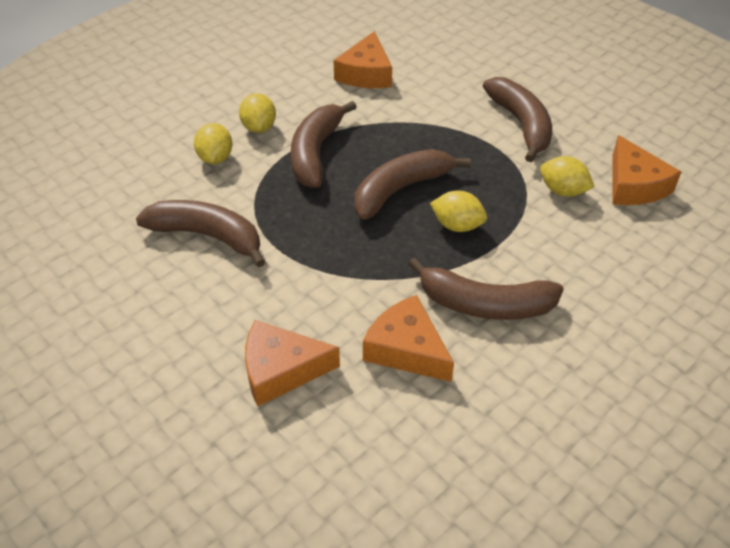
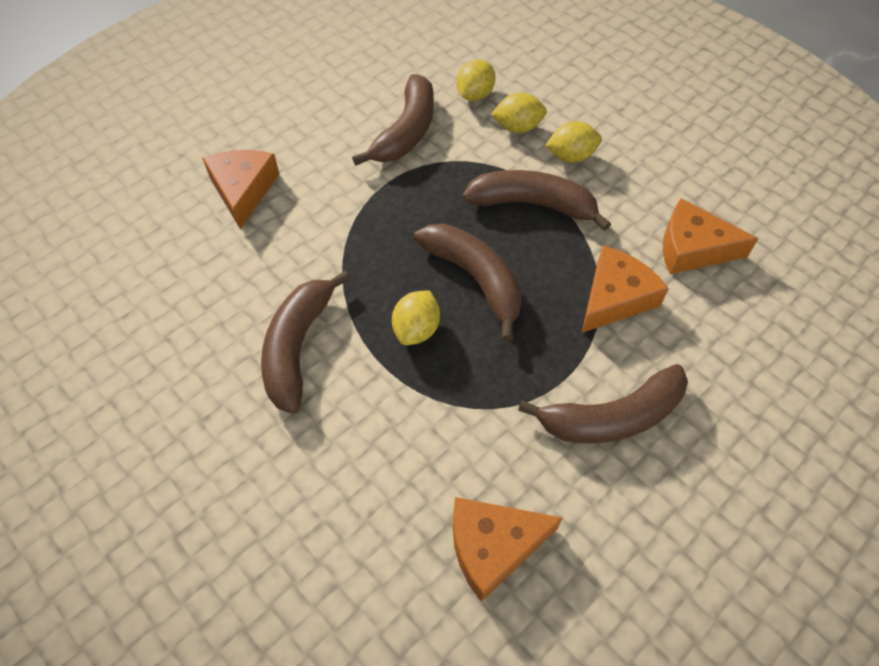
camera: 90 degrees right, 10 degrees up
orange cheese [363,295,454,382] -> orange cheese moved to [582,246,669,333]
yellow lemon [540,156,595,197] -> yellow lemon moved to [456,59,496,101]

